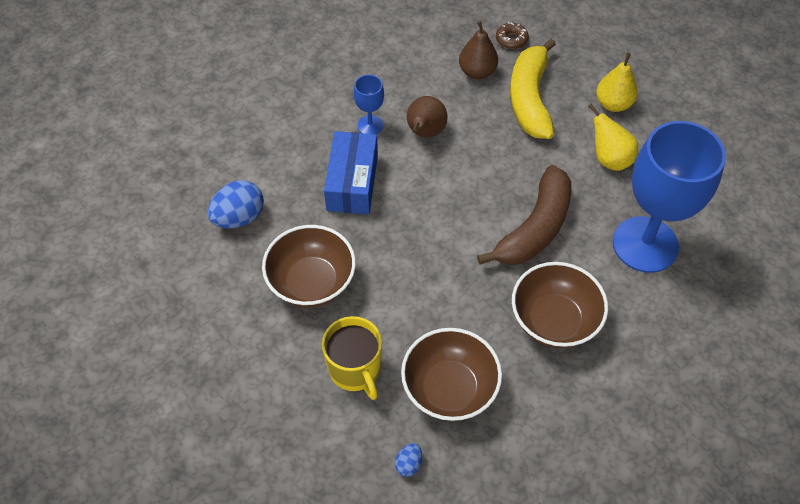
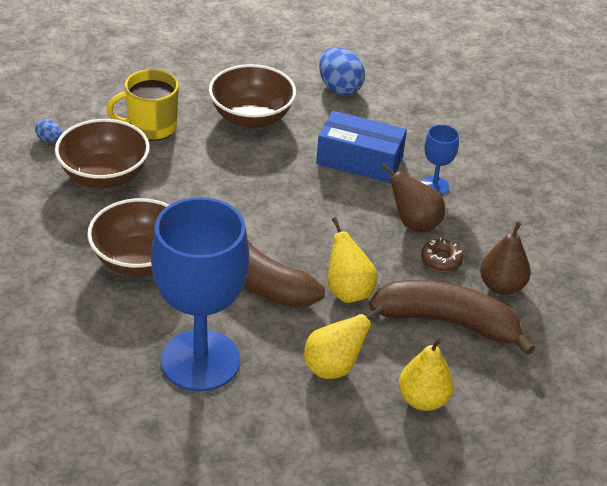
camera: 100 degrees right, 15 degrees down
brown donut [496,22,529,49] -> brown donut moved to [421,238,463,272]
yellow banana [510,39,556,139] -> brown banana [369,280,535,355]
none -> yellow pear [328,217,378,303]

